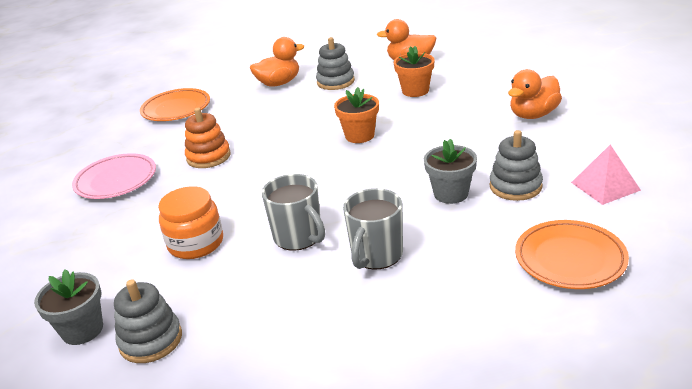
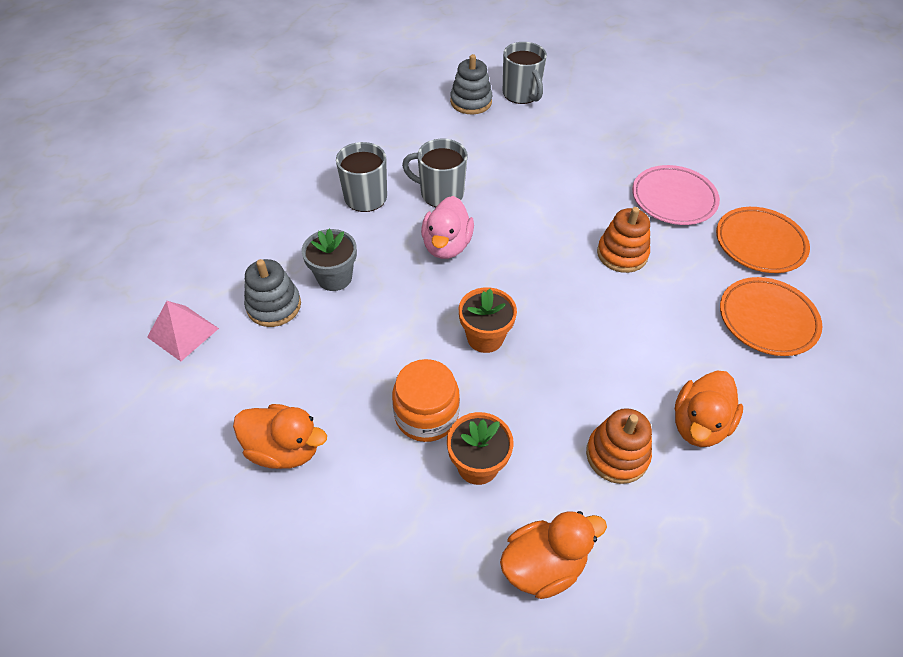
camera: 145 degrees right, 20 degrees up
grey flower pot [34,269,103,345] -> grey mug [503,42,547,104]
orange jar [158,186,223,259] -> orange jar moved to [392,359,460,442]
grey stacking toy [316,37,355,90] -> orange stacking toy [586,408,652,484]
orange duck [508,69,562,119] -> orange duck turned 90 degrees clockwise [233,404,327,469]
orange plate [515,220,629,289] -> orange plate moved to [716,207,810,273]
none -> pink duck [421,196,474,259]

